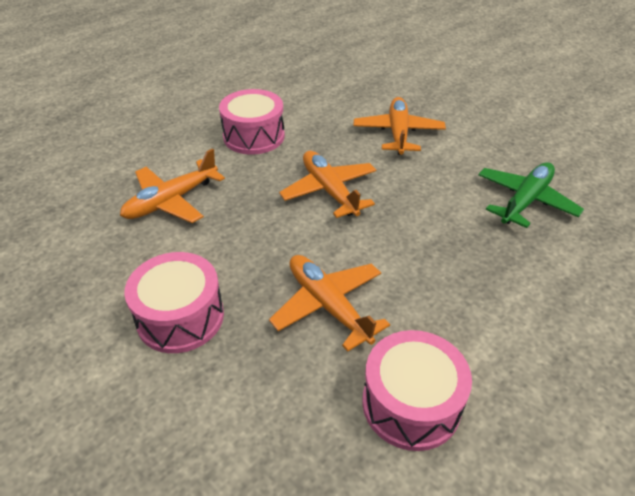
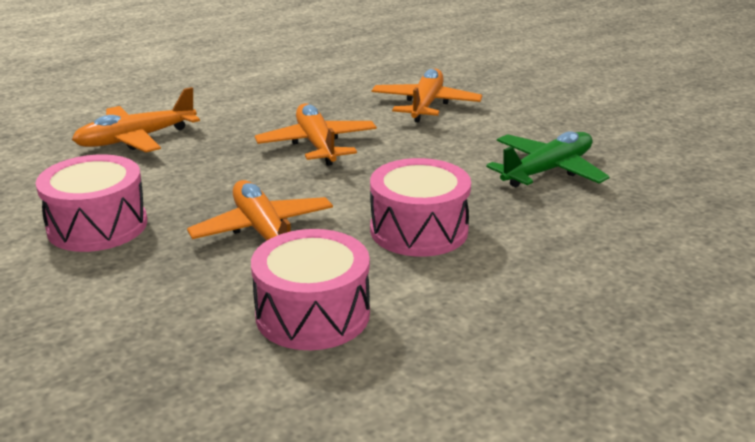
camera: 10 degrees right, 15 degrees down
pink drum [219,89,285,155] -> pink drum moved to [370,158,471,257]

